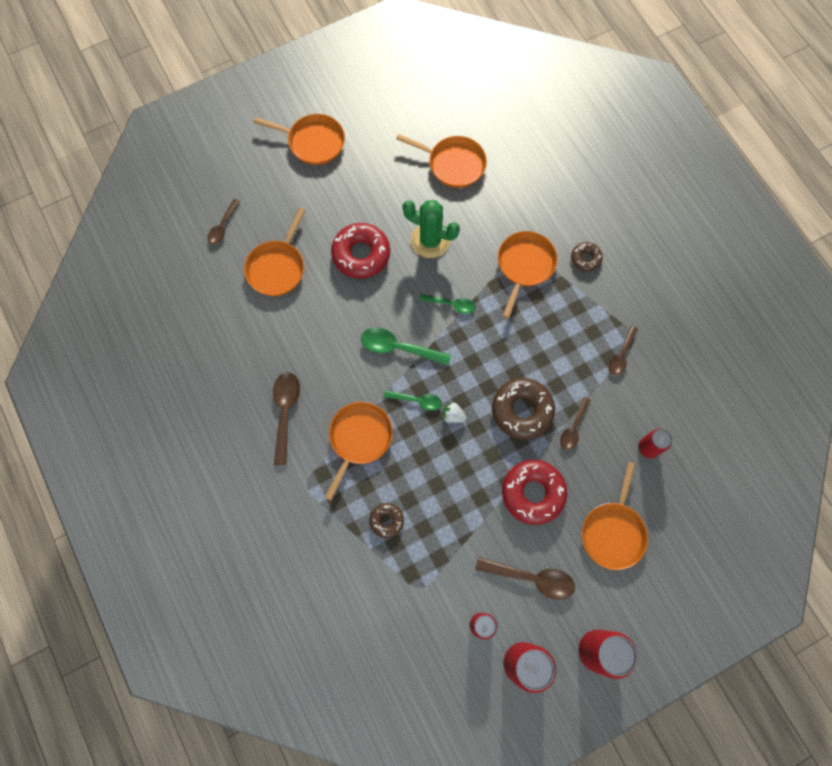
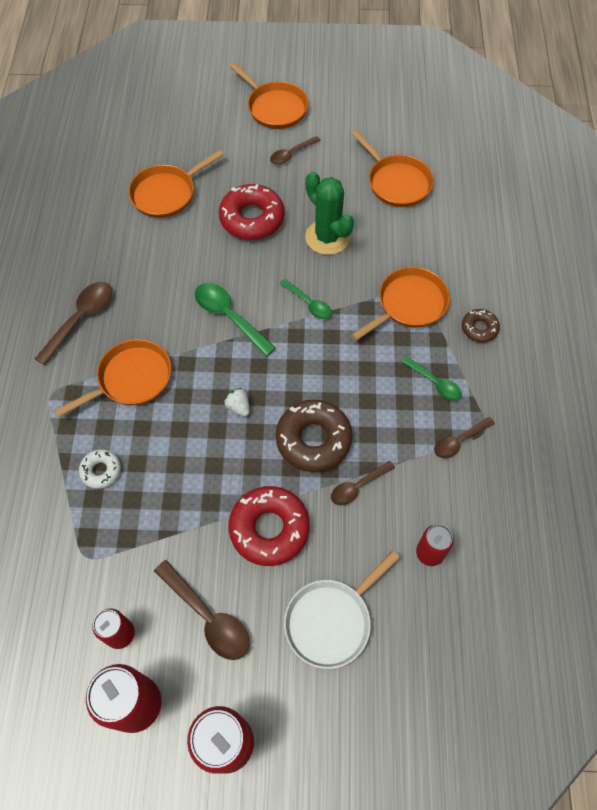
camera: 30 degrees right, 10 degrees down
brown spoon [207,199,240,245] -> brown spoon moved to [270,136,321,165]
brown donut [369,503,404,538] -> white donut [79,449,121,489]
green spoon [384,390,442,411] -> green spoon moved to [402,356,462,401]
orange pan [582,462,648,570] -> white pan [284,551,400,669]

